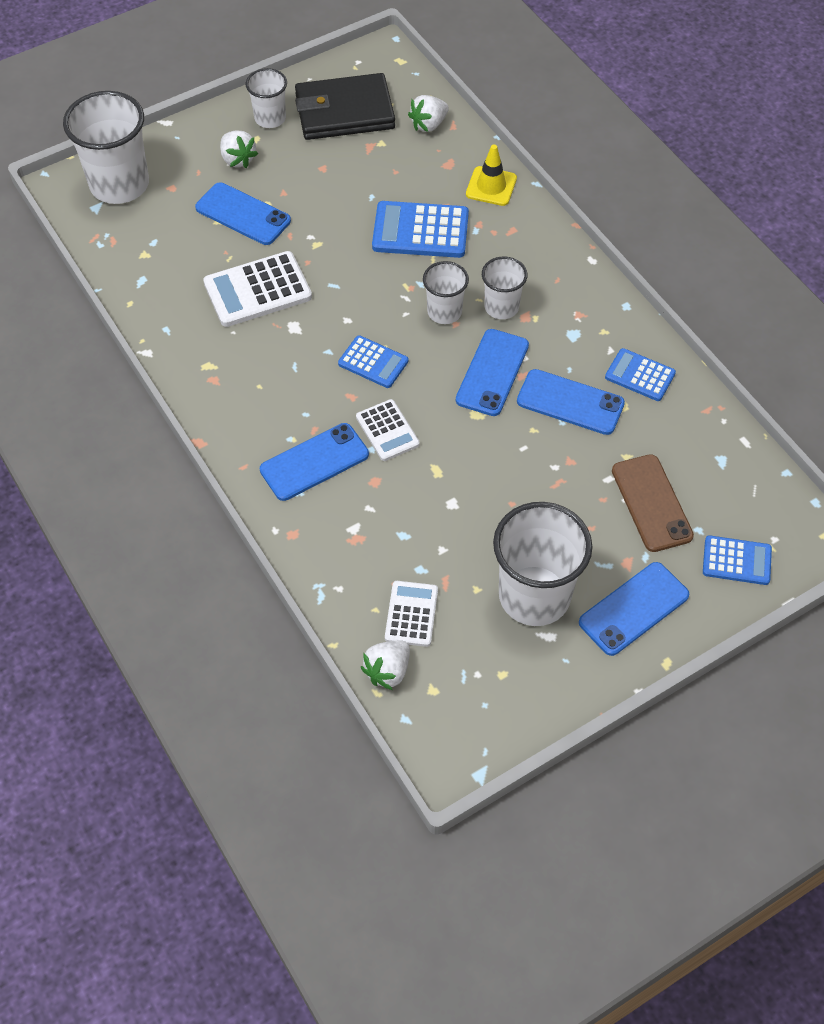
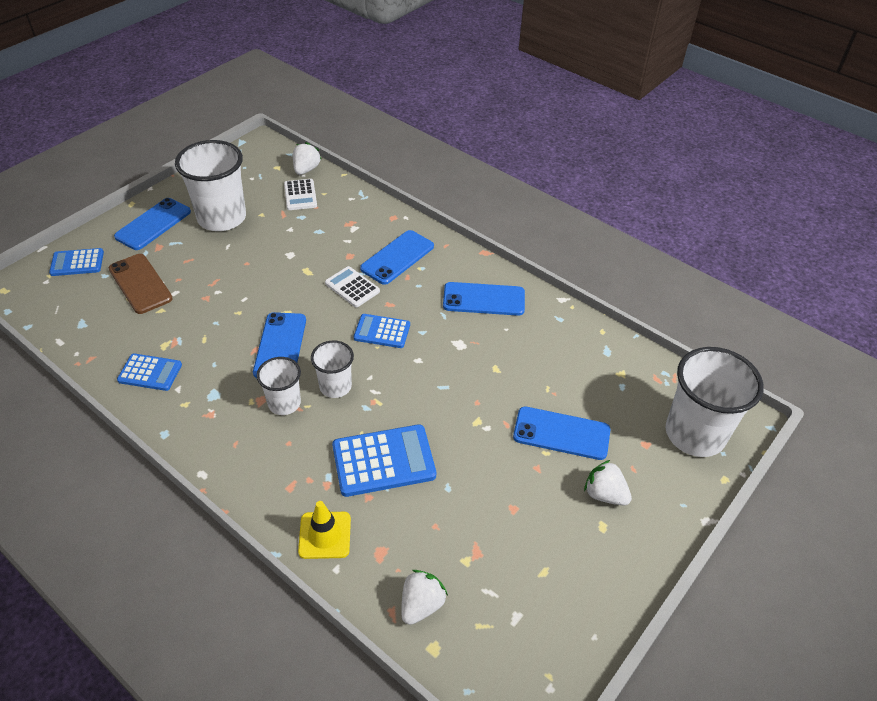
camera: 160 degrees right, 10 degrees down
white calculator [203,251,312,327] -> none
white cup [246,68,287,128] -> none
black wallet [295,73,395,140] -> none
blue phone [517,369,625,435] -> blue phone moved to [443,282,525,316]

